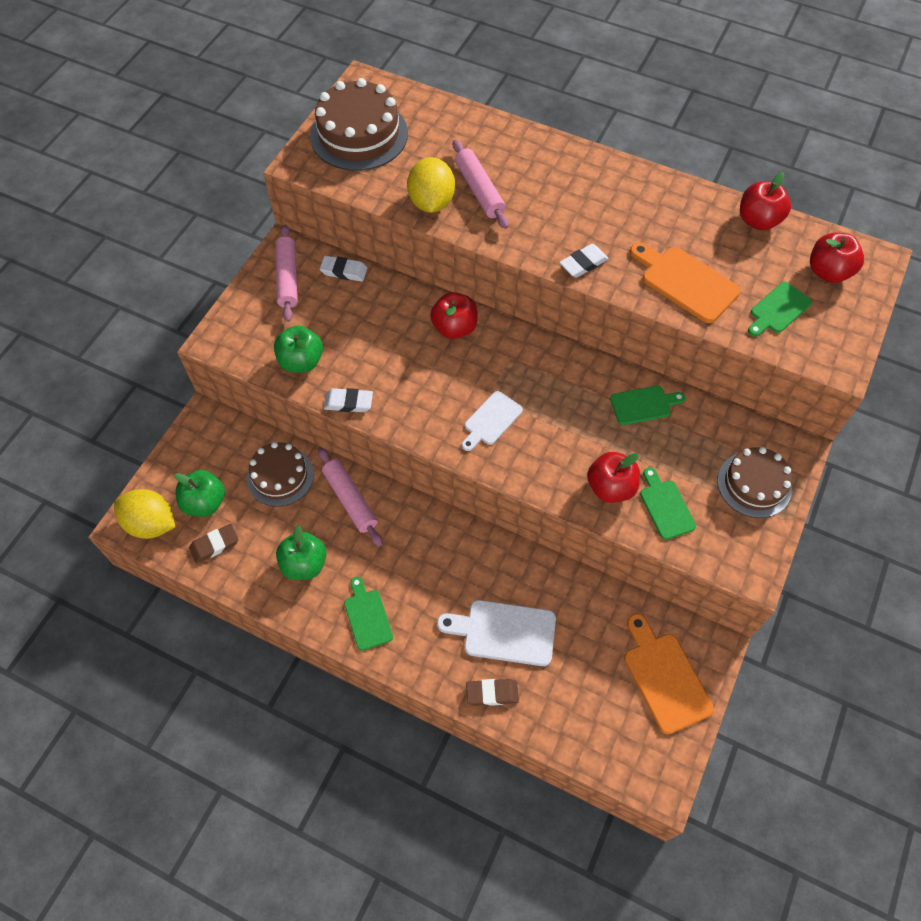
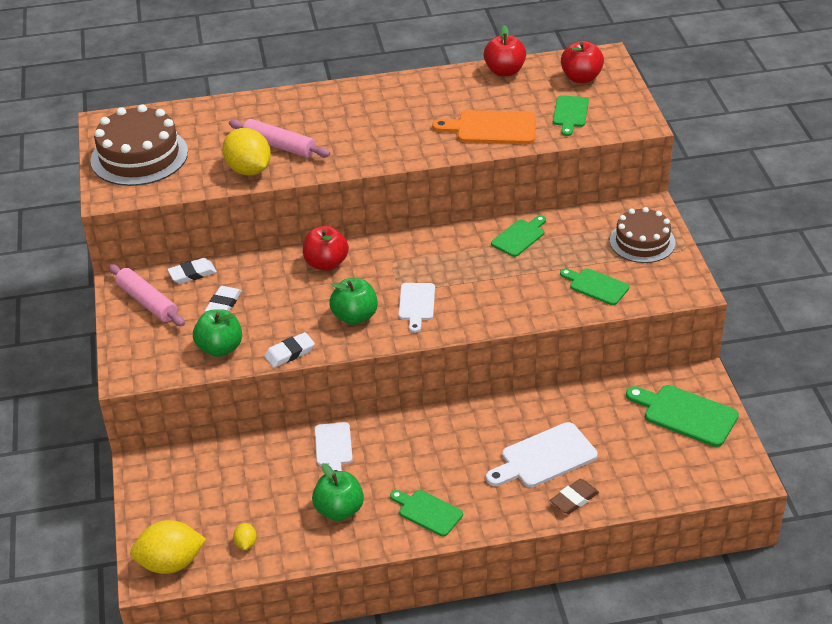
camera: 35 degrees left, 20 degrees down
green apple [174,470,225,517] -> green apple moved to [329,278,378,325]
brown eraser [189,524,239,563] -> yellow lemon [233,523,257,550]
brown cake [247,442,314,507] -> none
pink rolling pin [318,447,383,547] -> white cutting board [315,422,353,471]
white eraser [559,244,609,278] -> white eraser moved to [205,286,242,312]
red apple [587,452,640,503] -> none
orange cutting board [624,614,714,734] -> green cutting board [626,385,739,447]

